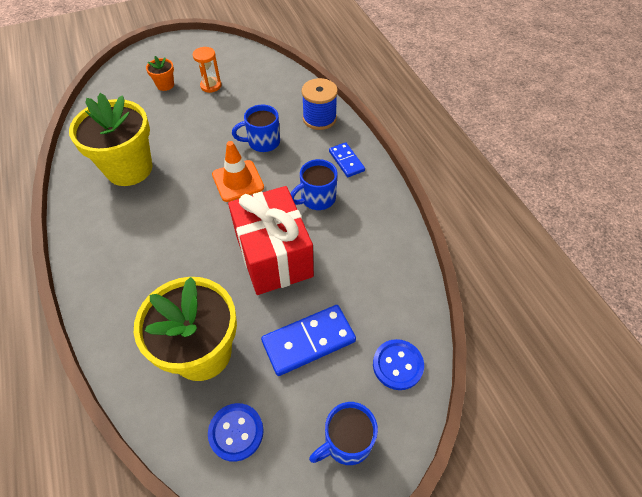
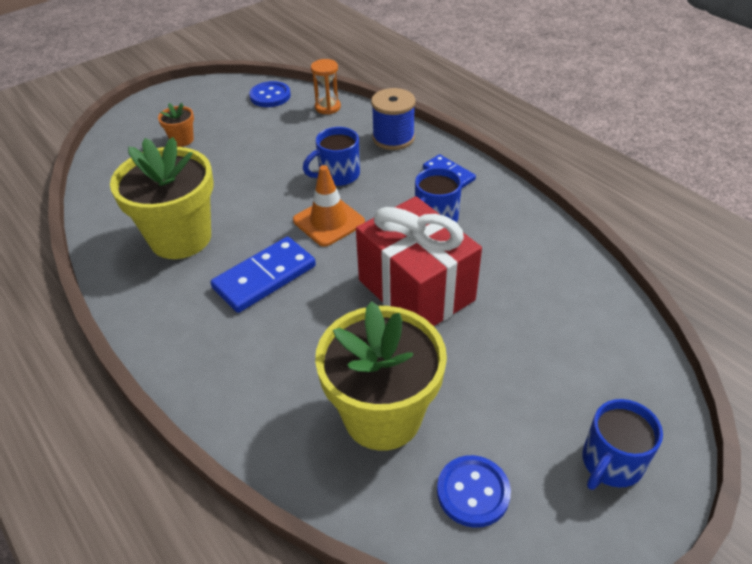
camera: 15 degrees left, 10 degrees down
orange hourglass [193,47,222,93] -> orange hourglass moved to [311,59,341,114]
blue domino [261,305,356,376] -> blue domino moved to [210,237,316,313]
blue button [373,339,424,390] -> blue button moved to [249,81,291,107]

